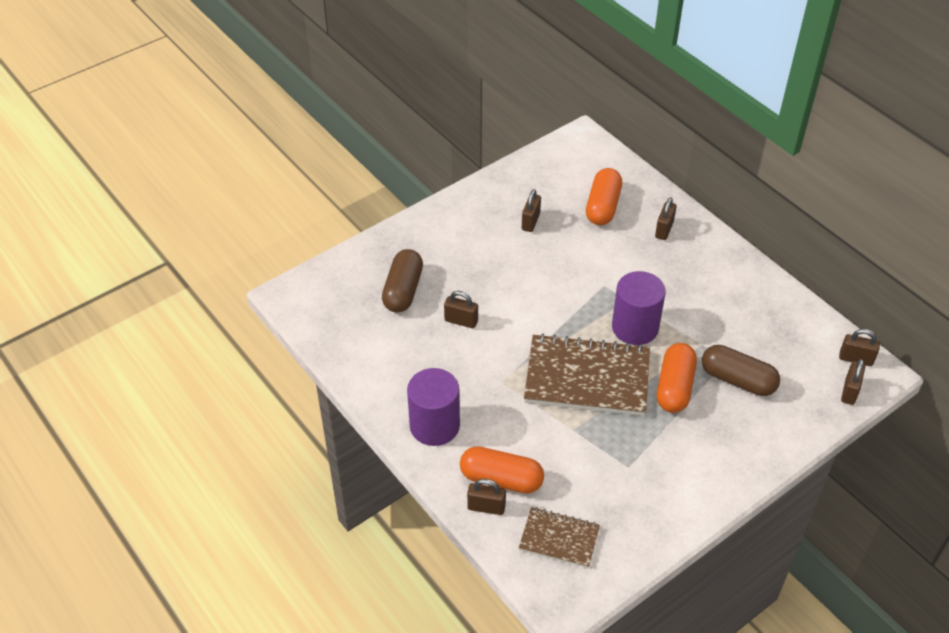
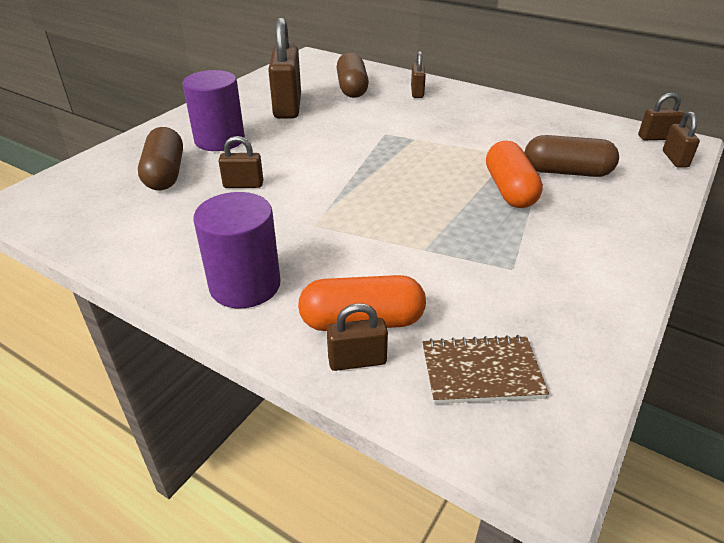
camera: 20 degrees left, 10 degrees down
brown padlock [522,189,541,232] -> brown padlock [268,17,301,119], size x1.99
brown notebook [524,333,650,416] -> none
orange capsule [586,168,622,225] -> brown capsule [336,52,369,98]
purple cylinder [612,271,666,345] -> purple cylinder moved to [183,70,245,151]

